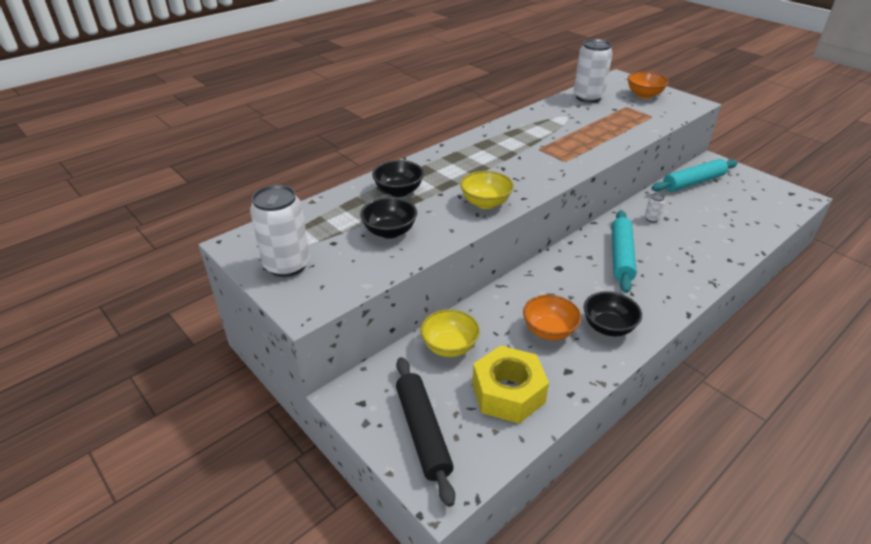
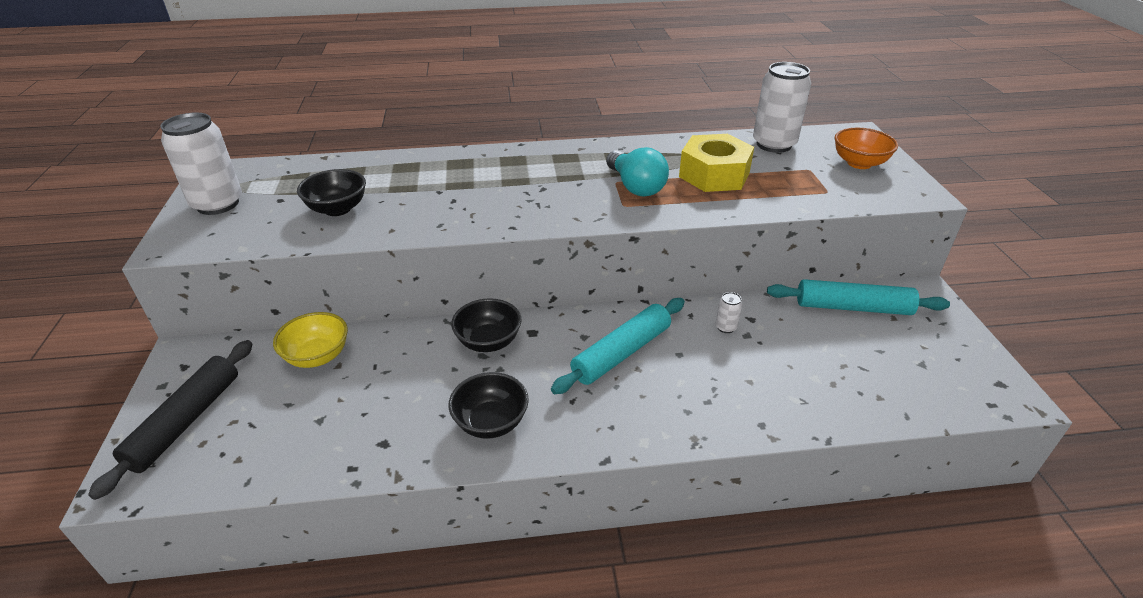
camera: 35 degrees right, 0 degrees up
black bowl [372,160,424,197] -> black bowl moved to [451,298,521,352]
yellow bowl [460,171,514,209] -> none
yellow nut [472,346,549,423] -> yellow nut moved to [679,134,754,192]
orange bowl [523,295,582,340] -> none
none -> turquoise light bulb [606,147,669,197]

